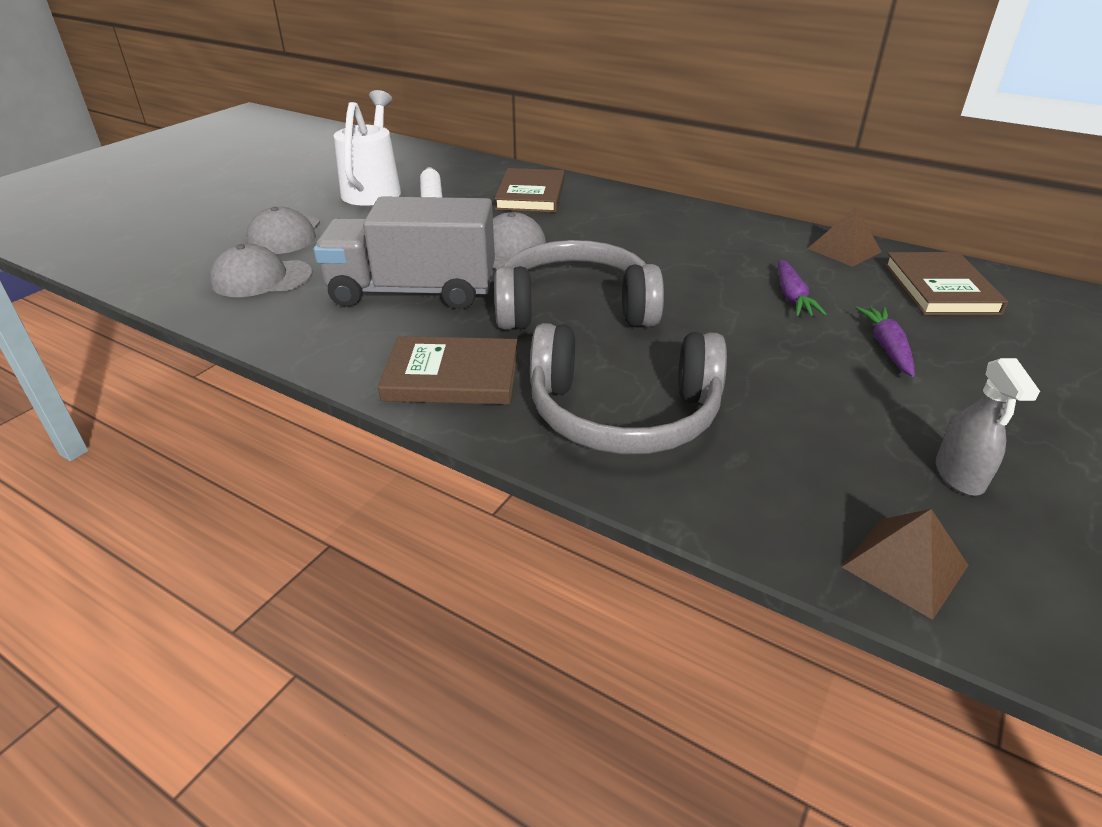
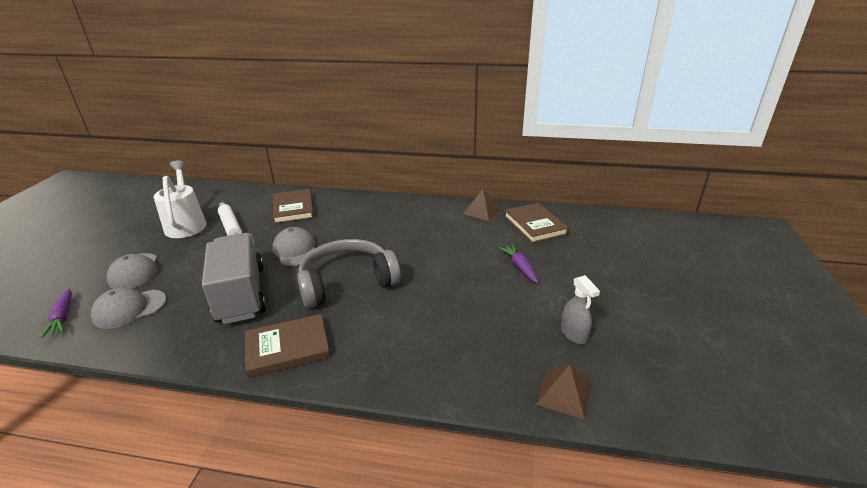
camera: 20 degrees left, 5 degrees down
grey truck [314,196,495,309] -> grey truck turned 90 degrees clockwise [202,233,266,324]
grey headphones [530,323,727,455] -> none
purple carrot [778,259,827,316] -> purple carrot moved to [40,289,72,338]

